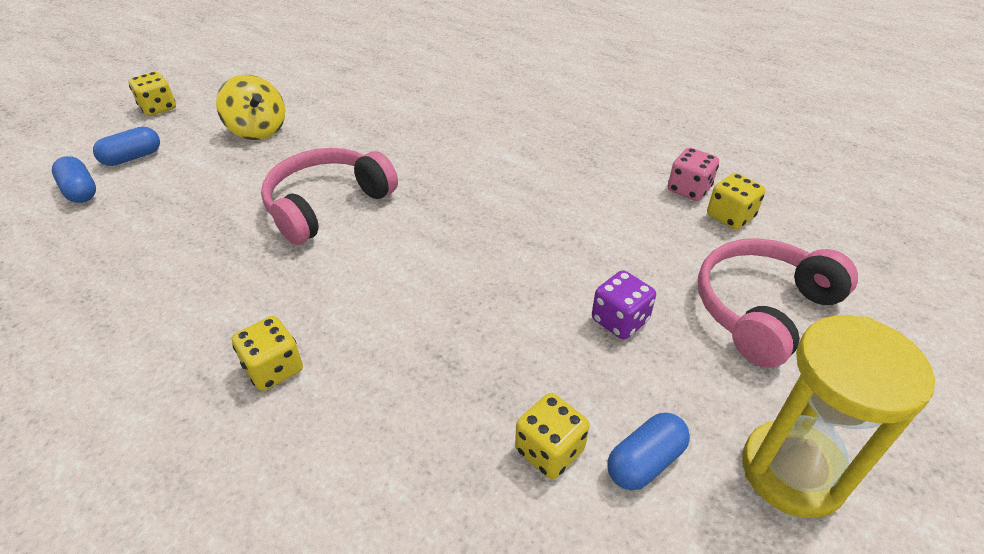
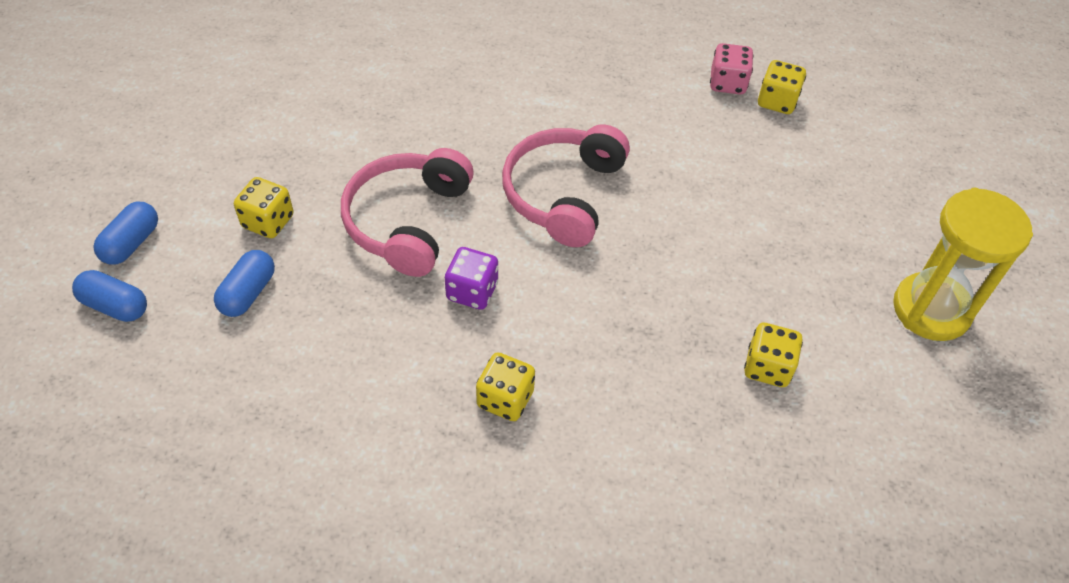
camera: 30 degrees left, 10 degrees up
yellow dice [129,72,176,116] -> yellow dice moved to [234,177,294,238]
yellow spinning top [216,75,285,140] -> none
purple dice [592,270,656,340] -> purple dice moved to [445,247,498,310]
blue capsule [607,413,690,491] -> blue capsule moved to [214,250,275,317]
pink headphones [698,238,858,368] -> pink headphones moved to [502,125,630,247]

